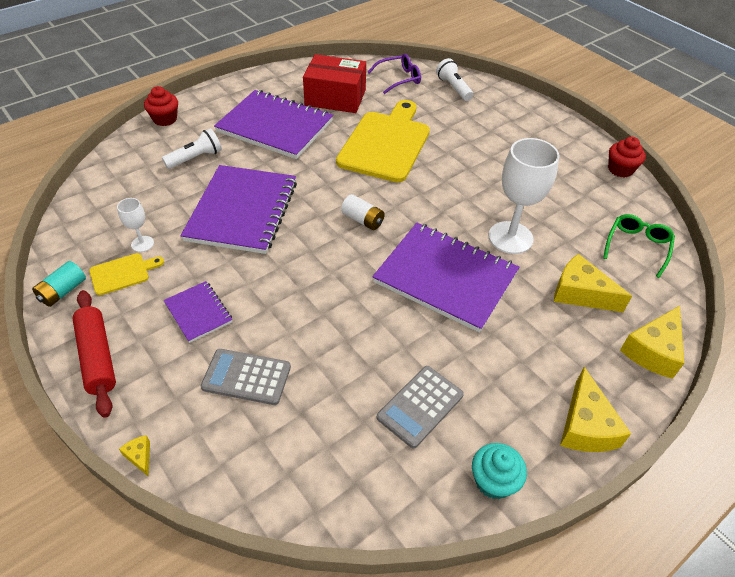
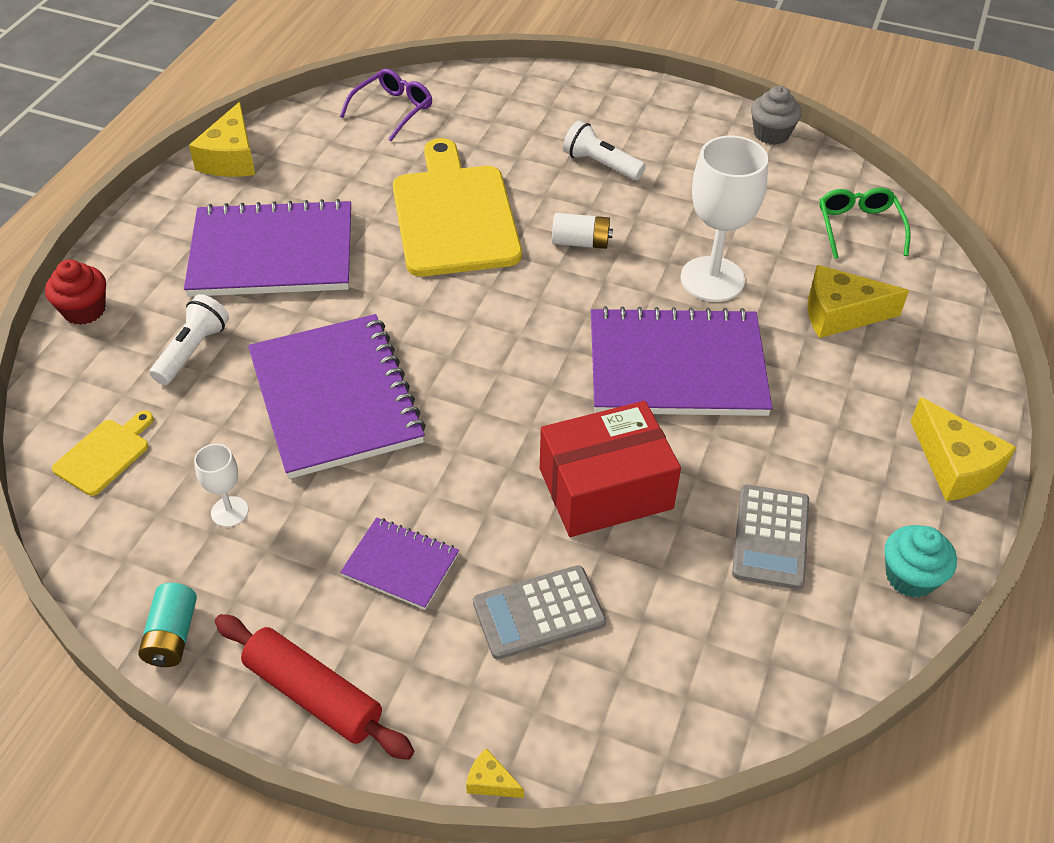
camera: 30 degrees left, 0 degrees up
yellow cutting board [89,253,164,296] -> yellow cutting board moved to [52,411,154,496]
red box [303,54,366,113] -> red box moved to [540,401,681,537]
white battery [341,194,385,230] -> white battery moved to [552,213,613,249]
white flashlight [436,58,473,101] -> white flashlight moved to [563,121,646,180]
red cupcake [608,137,646,177] -> grey cupcake [751,86,802,145]
yellow cheese [620,306,684,379] -> yellow cheese moved to [189,102,255,177]

